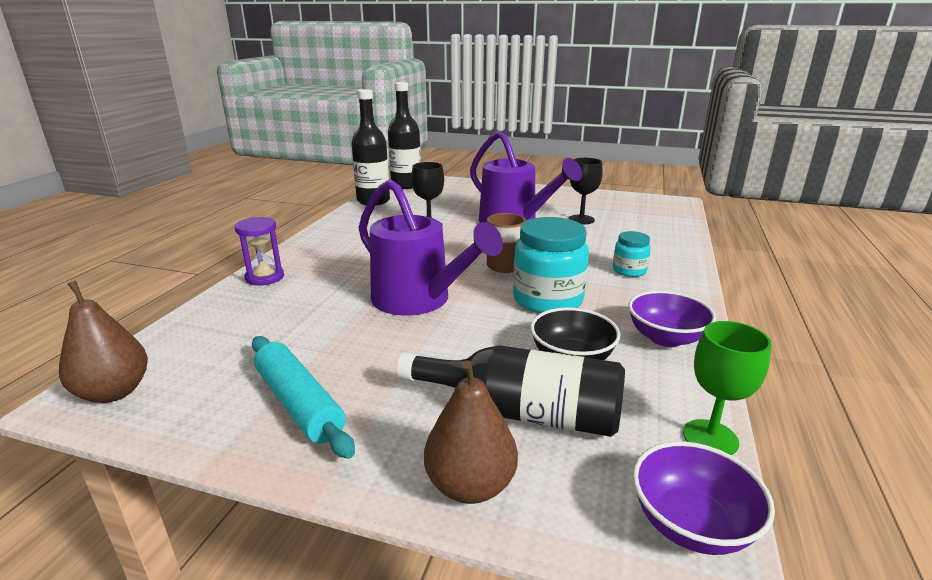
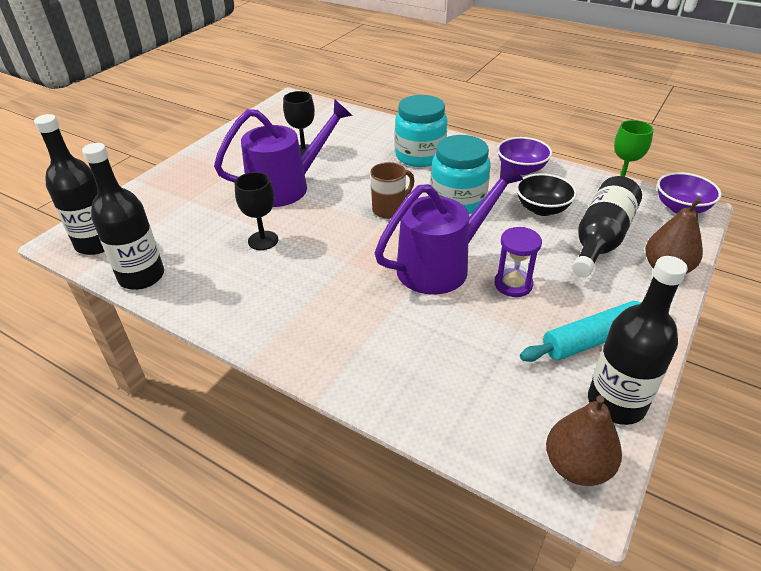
camera: 75 degrees left, 15 degrees up
purple hourglass [235,217,284,286] -> purple hourglass moved to [495,227,542,297]
turquoise jar [613,231,651,277] -> turquoise jar [395,95,447,167], size x1.89
none -> black bottle [588,256,688,425]

